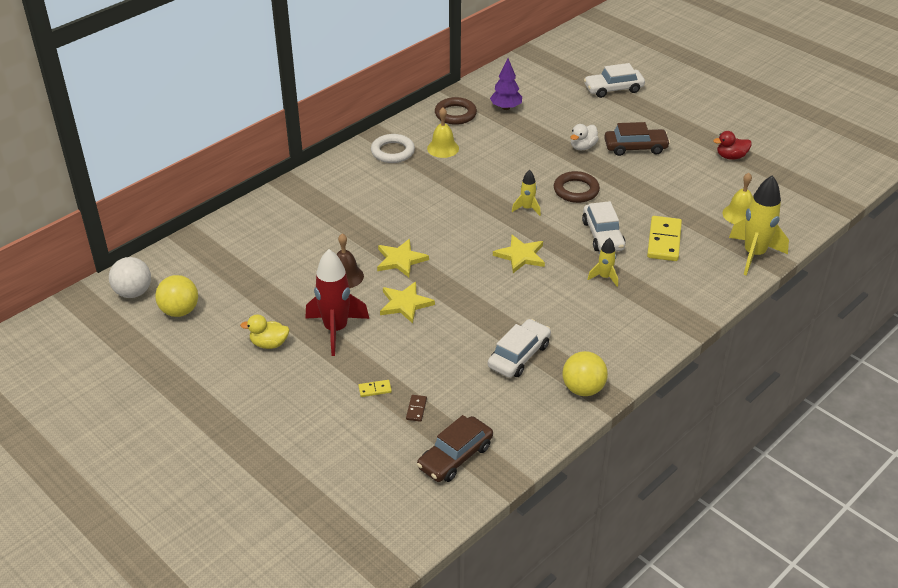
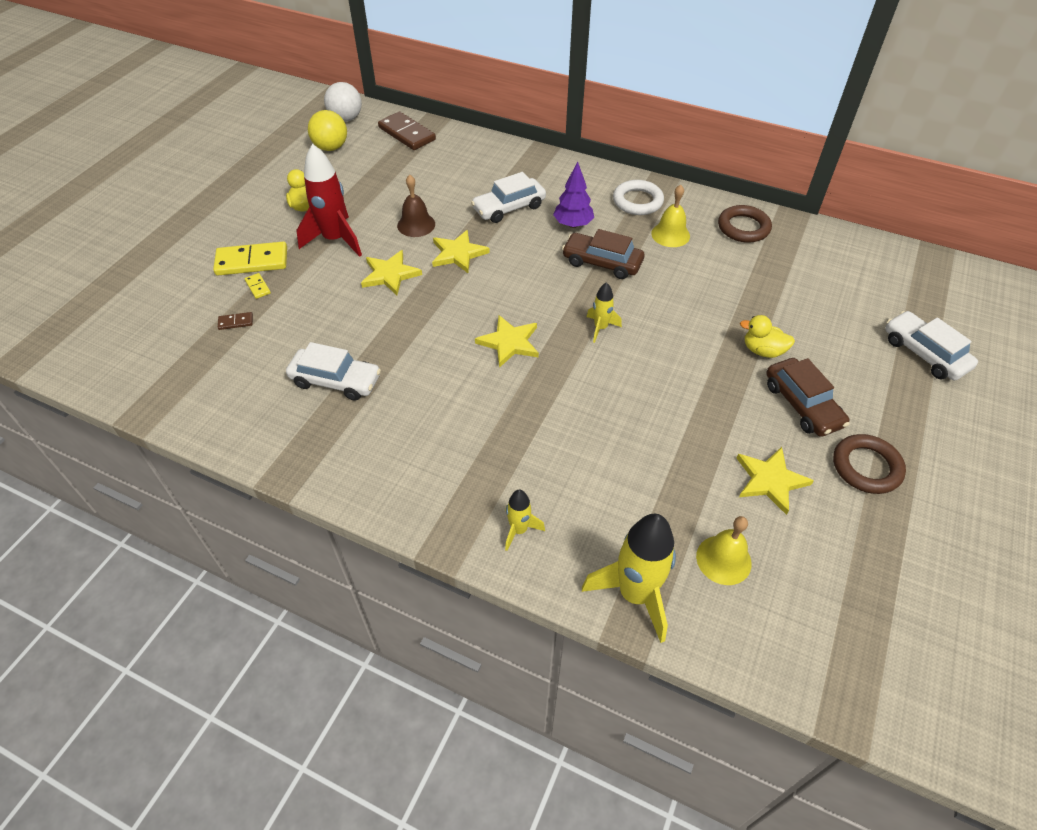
camera: 70 degrees right, 10 degrees up
brown car [417,415,493,482] -> brown car moved to [562,229,644,279]
purple tree [490,58,522,110] -> purple tree moved to [553,162,594,228]
brown ring [554,171,600,203] -> brown ring moved to [833,434,906,494]
yellow ball [562,351,608,396] -> none
white duck [571,124,599,150] -> yellow duck [740,315,795,358]
white car [582,201,626,251] -> white car moved to [471,172,546,223]
yellow rocket [587,238,618,287] -> yellow rocket moved to [505,490,545,551]
yellow domino [647,216,682,261] -> yellow domino moved to [213,242,287,276]
red duck [713,131,752,160] -> none
none -> brown domino [378,112,436,150]
none -> yellow star [736,447,814,515]

